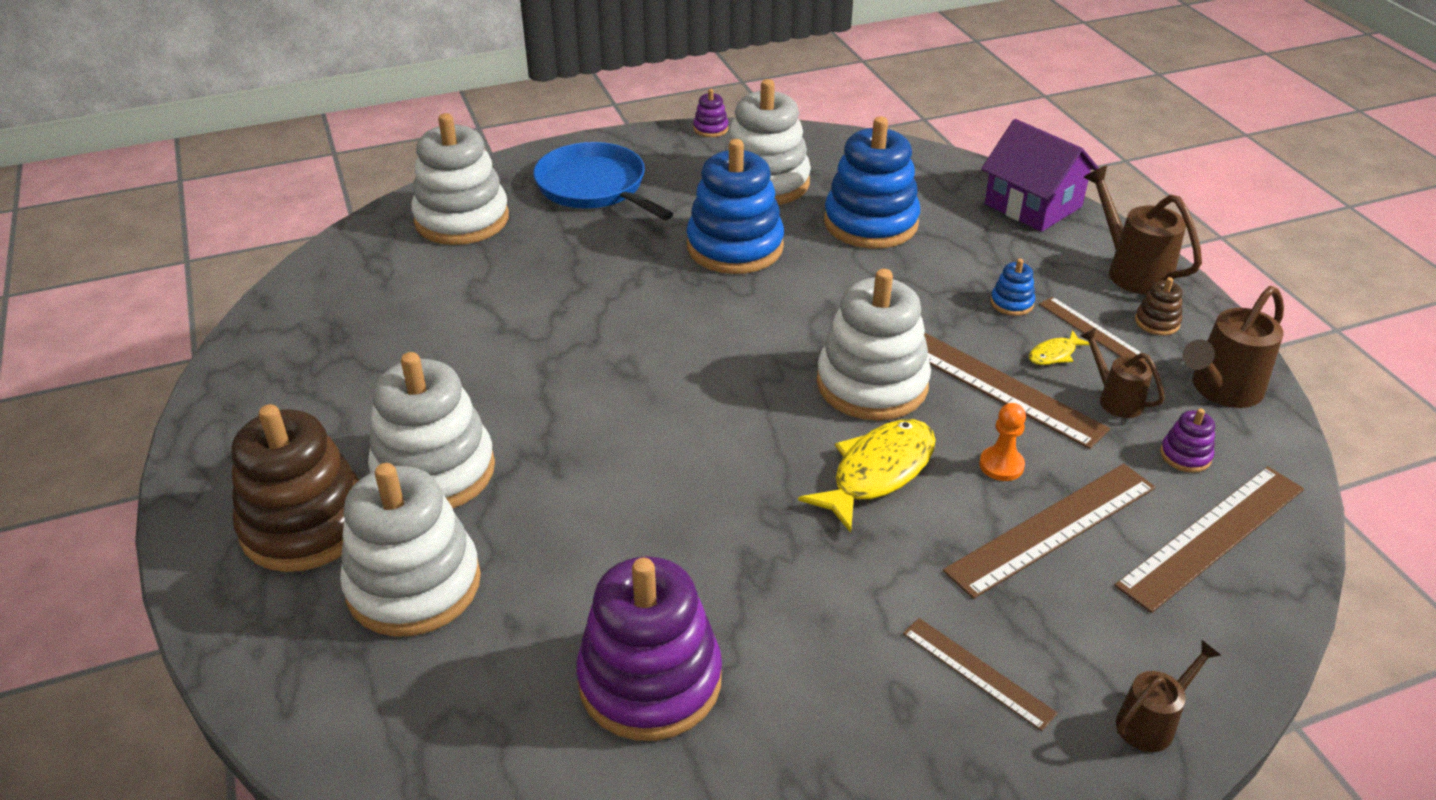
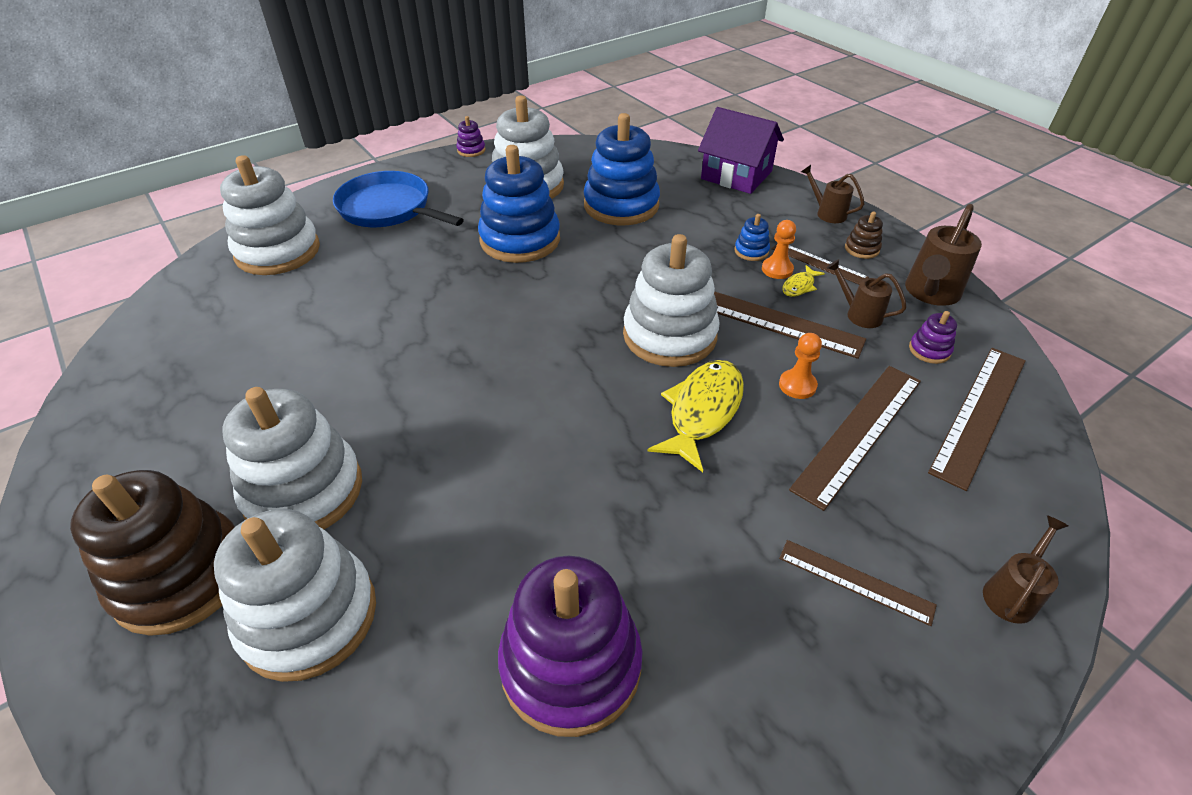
camera: 15 degrees left, 5 degrees up
brown watering can [1083,165,1202,295] -> brown watering can [801,165,864,223], size x0.61
none -> orange pawn [762,220,796,279]

